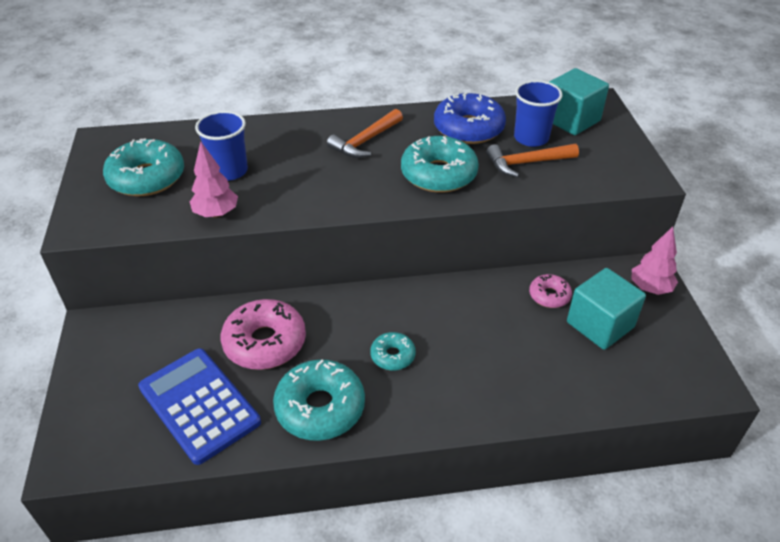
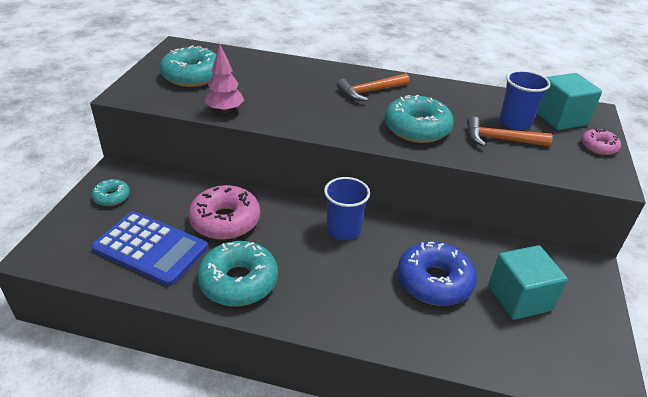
camera: 20 degrees right, 5 degrees down
blue calculator [138,348,261,465] -> blue calculator turned 135 degrees clockwise [91,211,208,286]
blue cup [195,111,248,181] -> blue cup moved to [324,177,370,241]
turquoise donut [370,332,416,371] -> turquoise donut moved to [91,179,130,206]
blue donut [434,92,506,144] -> blue donut moved to [397,242,477,306]
pink donut [529,274,572,308] -> pink donut moved to [581,129,621,155]
pink tree [631,227,678,295] -> none

